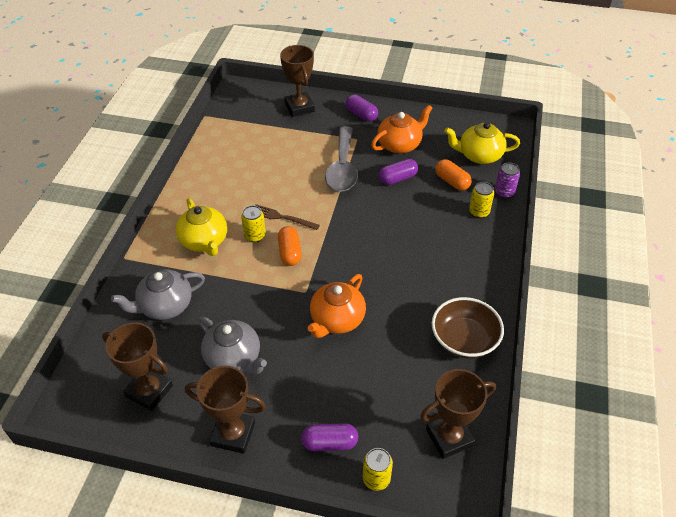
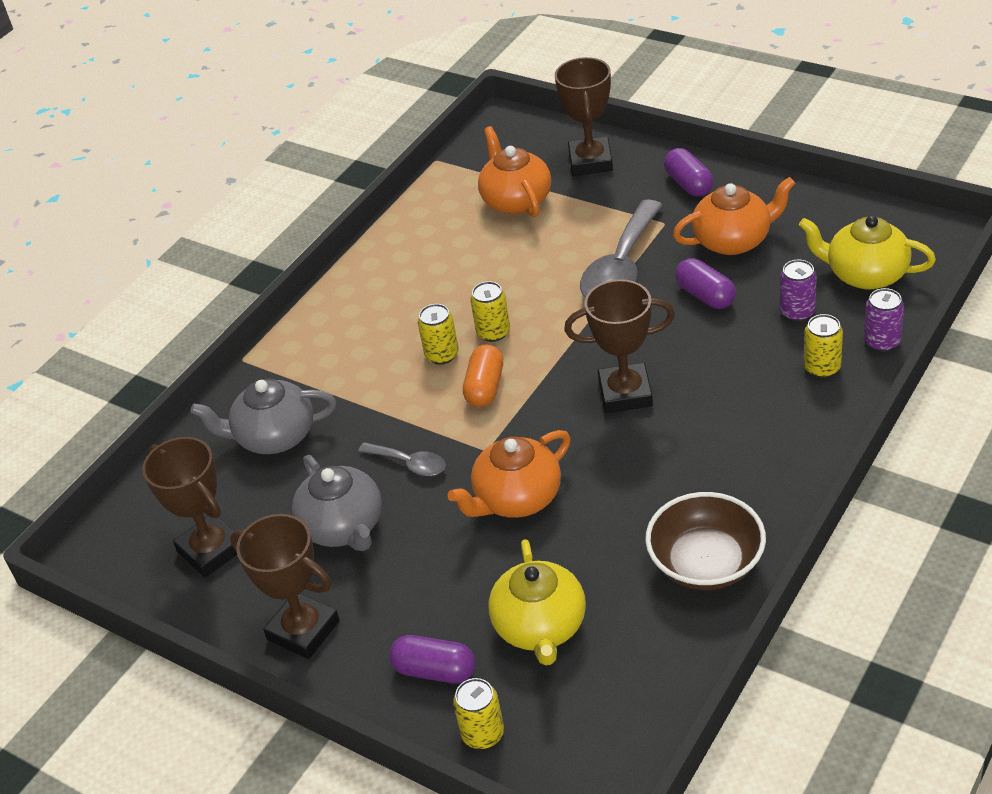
camera: 25 degrees right, 5 degrees down
yellow teapot [176,198,227,256] -> yellow teapot moved to [488,539,586,666]
brown fork [255,204,320,230] -> yellow can [470,281,510,342]
purple capsule [379,159,418,185] -> purple capsule turned 60 degrees clockwise [675,258,736,309]
brown trophy [420,369,496,459] -> brown trophy moved to [564,279,675,413]
orange capsule [435,159,472,191] -> purple can [780,260,817,322]
none -> grey spoon [358,442,446,476]
none -> orange teapot [478,126,551,217]

